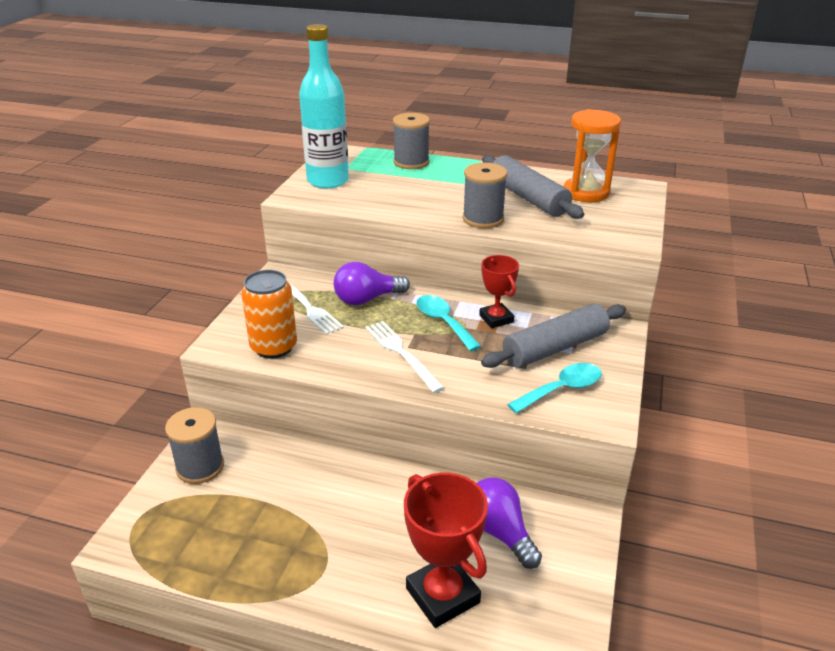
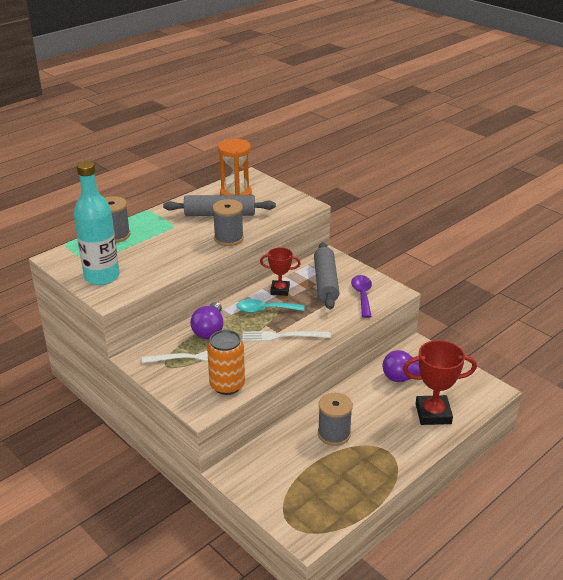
camera: 60 degrees left, 0 degrees up
grey spool [165,407,224,484] -> grey spool moved to [318,393,353,446]
turquoise spoon [507,363,602,413] -> purple spoon [351,275,372,318]

